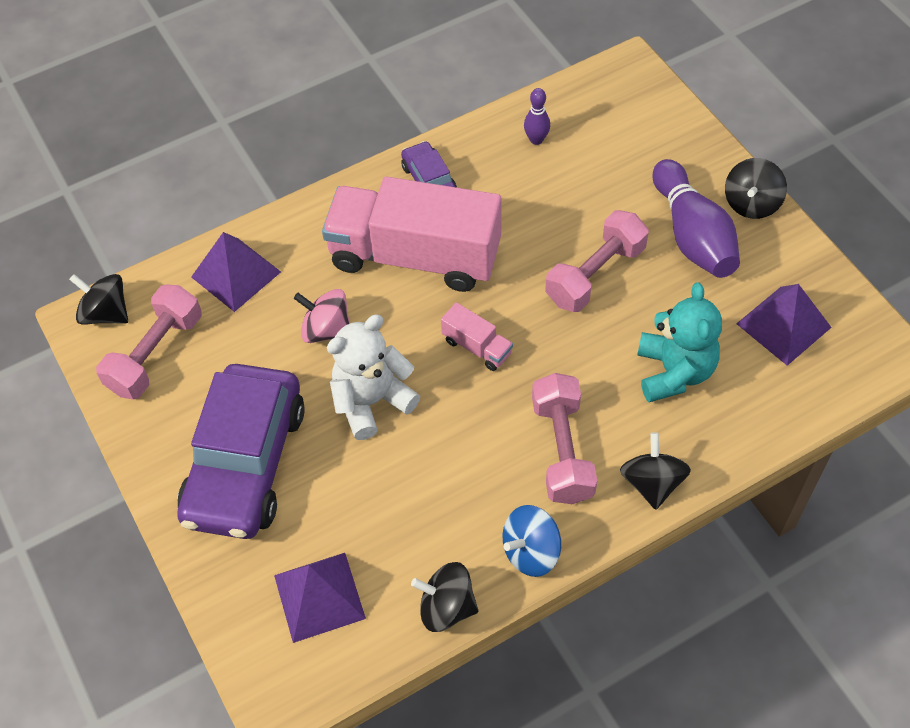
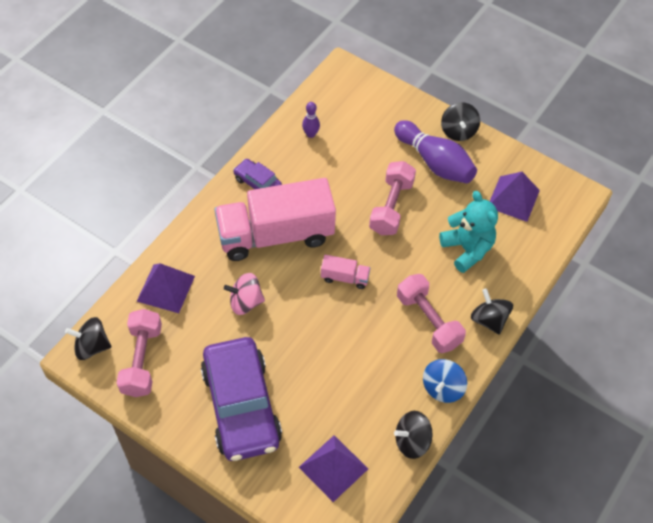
camera: 30 degrees left, 0 degrees up
white teddy bear [327,315,420,440] -> none

